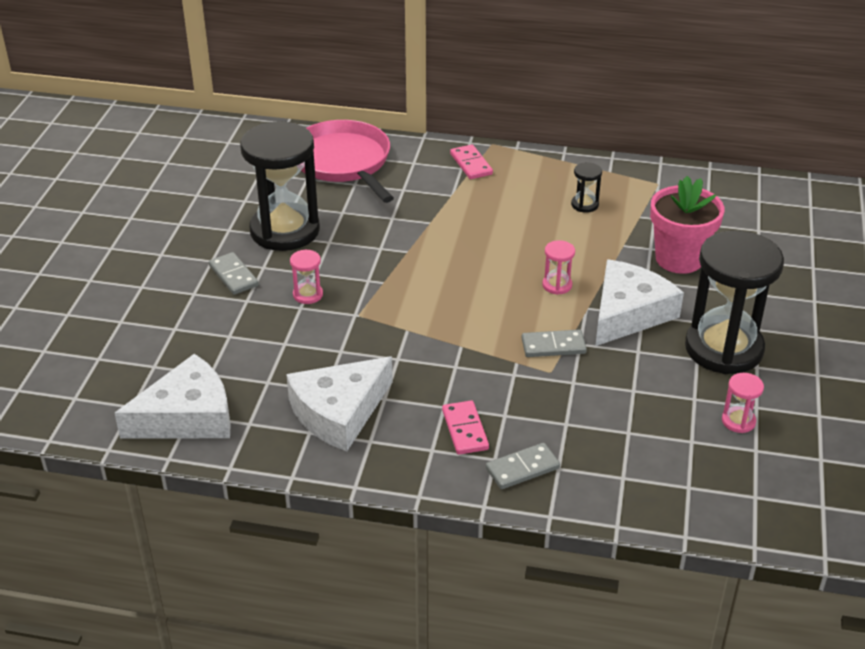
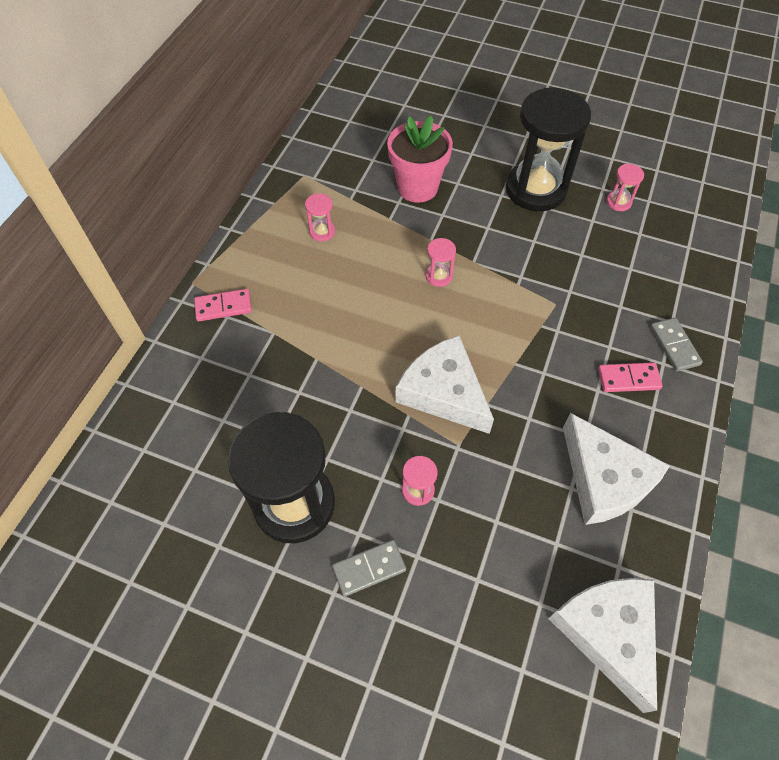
camera: 80 degrees left, 20 degrees up
pink pan [301,120,394,203] -> none
grey domino [522,330,587,357] -> none
black hourglass [571,162,602,213] -> pink hourglass [305,193,335,241]
white cheese [596,259,684,346] -> white cheese moved to [395,336,494,434]

